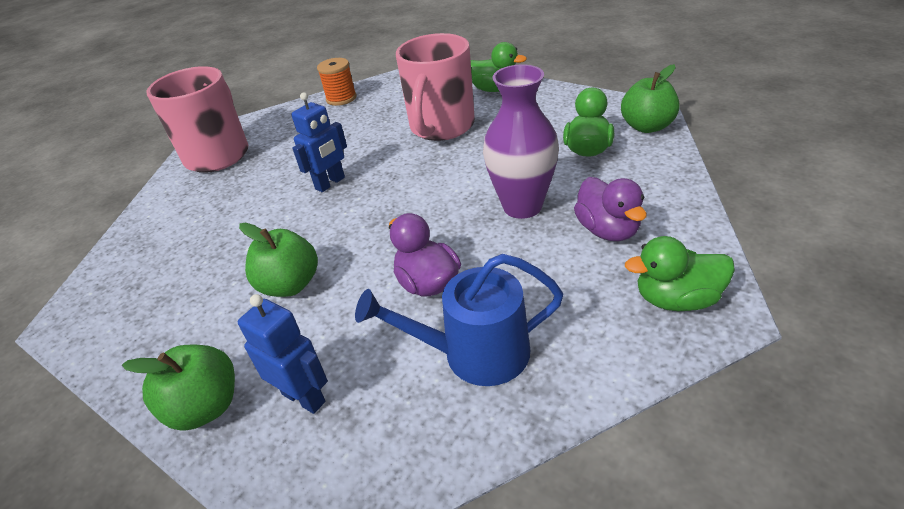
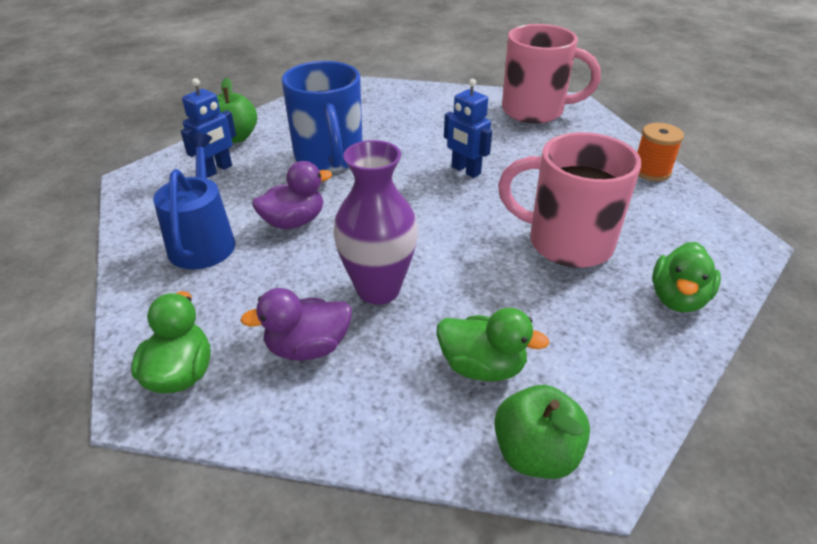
camera: 90 degrees right, 0 degrees up
green apple [239,223,318,297] -> blue mug [282,61,363,173]

